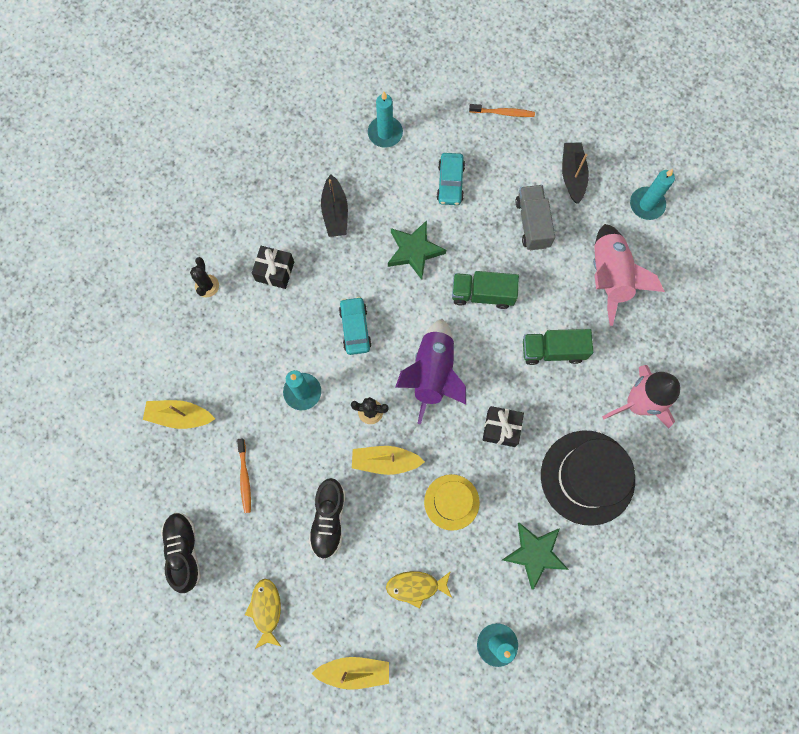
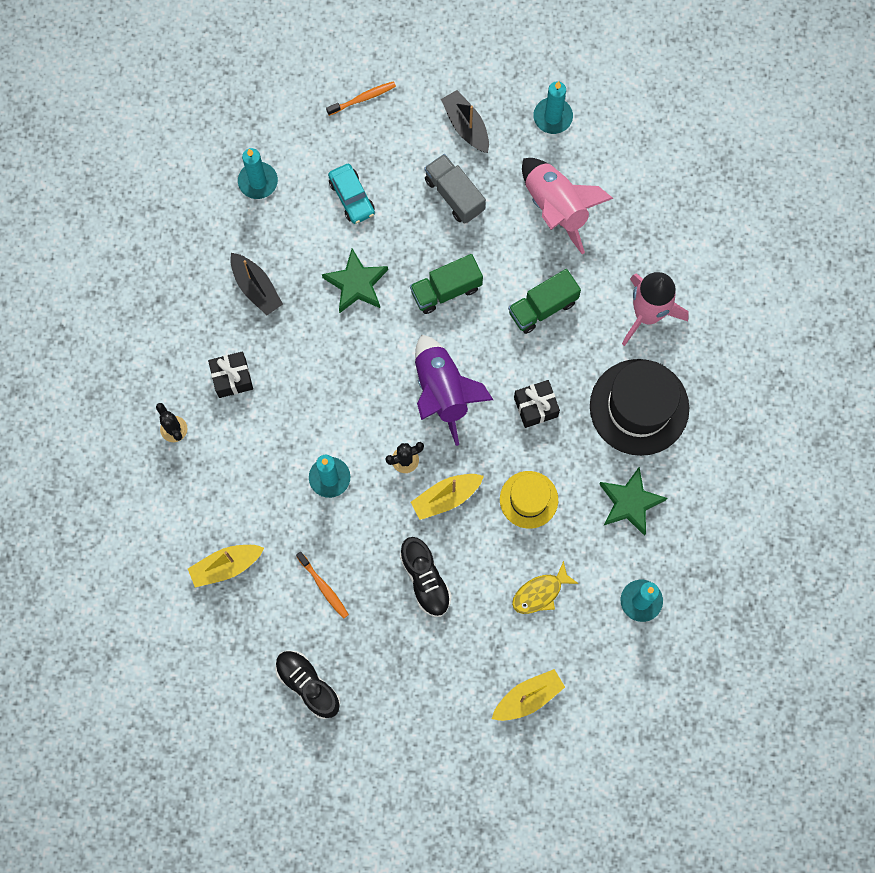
camera: 30 degrees left, 0 degrees up
yellow fish [245,579,281,649] -> none
turquoise car [339,297,372,355] -> none

